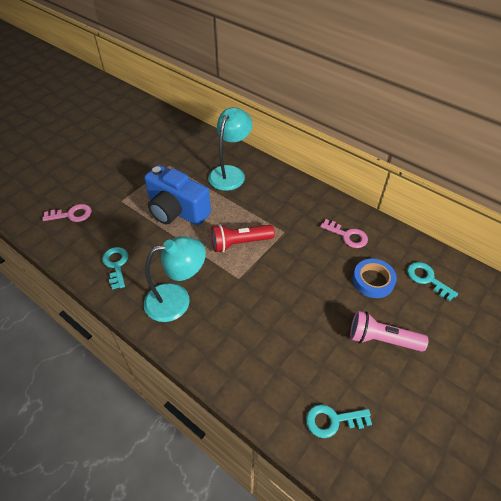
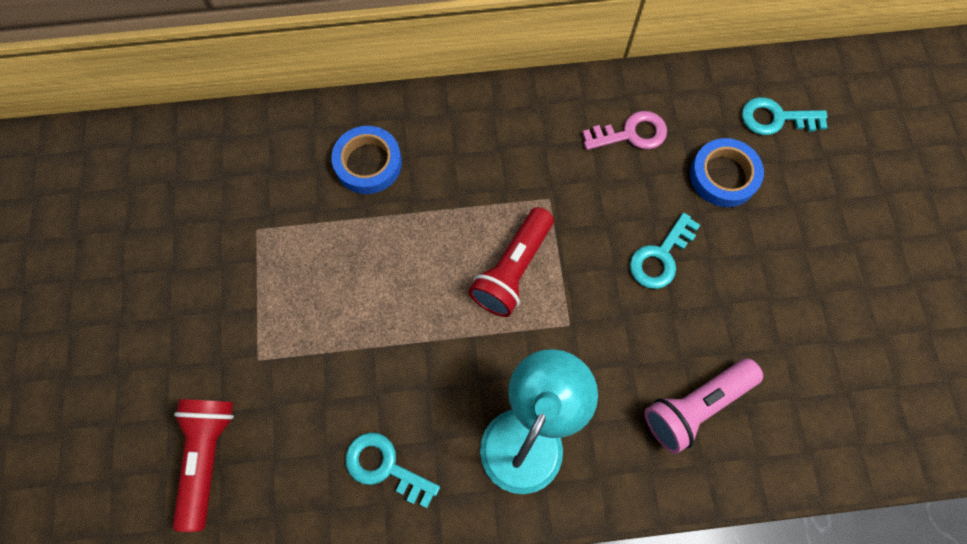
camera: 45 degrees left, 20 degrees up
pink key [42,204,92,222] -> red flashlight [173,399,234,532]
blue camera [144,165,211,225] -> none
turquoise lamp [208,107,252,191] -> blue tape [331,126,402,194]
turquoise key [306,404,372,438] -> turquoise key moved to [630,213,700,289]
pink flashlight [350,311,428,352] -> pink flashlight moved to [645,358,763,454]

